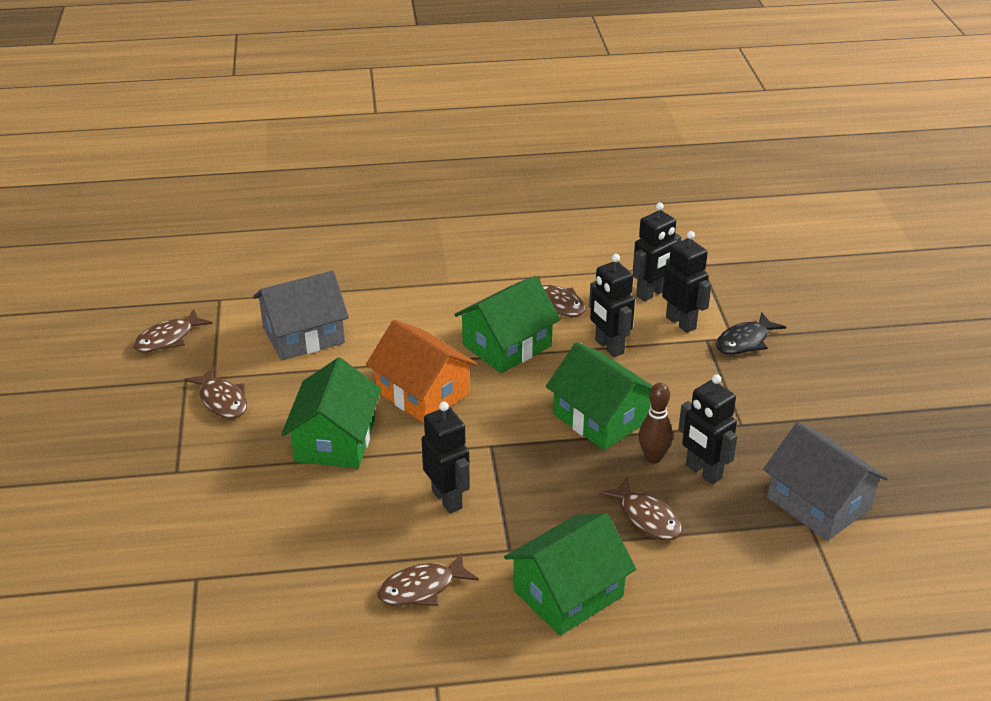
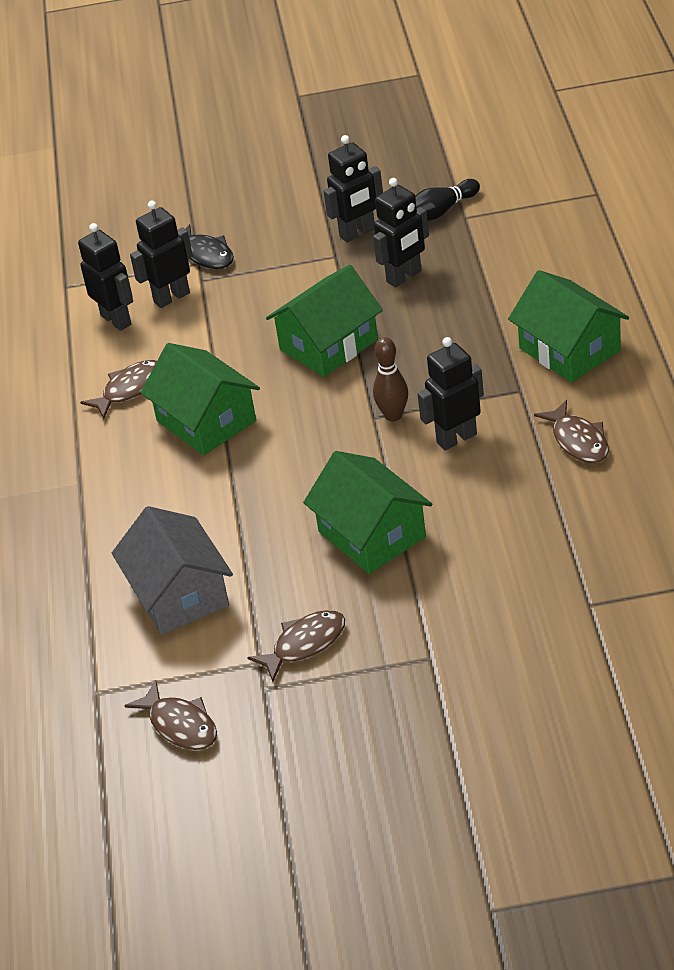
camera: 85 degrees left, 5 degrees up
green house [281,357,381,469] -> green house turned 45 degrees clockwise [303,451,432,574]
orange house [366,320,477,423] -> none
black robot [589,254,635,357] -> black robot moved to [323,135,383,242]
brown fish [599,477,682,540] -> none
brown bowling pin [639,383,673,464] -> brown bowling pin moved to [373,337,408,421]
grey house [763,422,888,541] -> black bowling pin [415,179,480,221]

